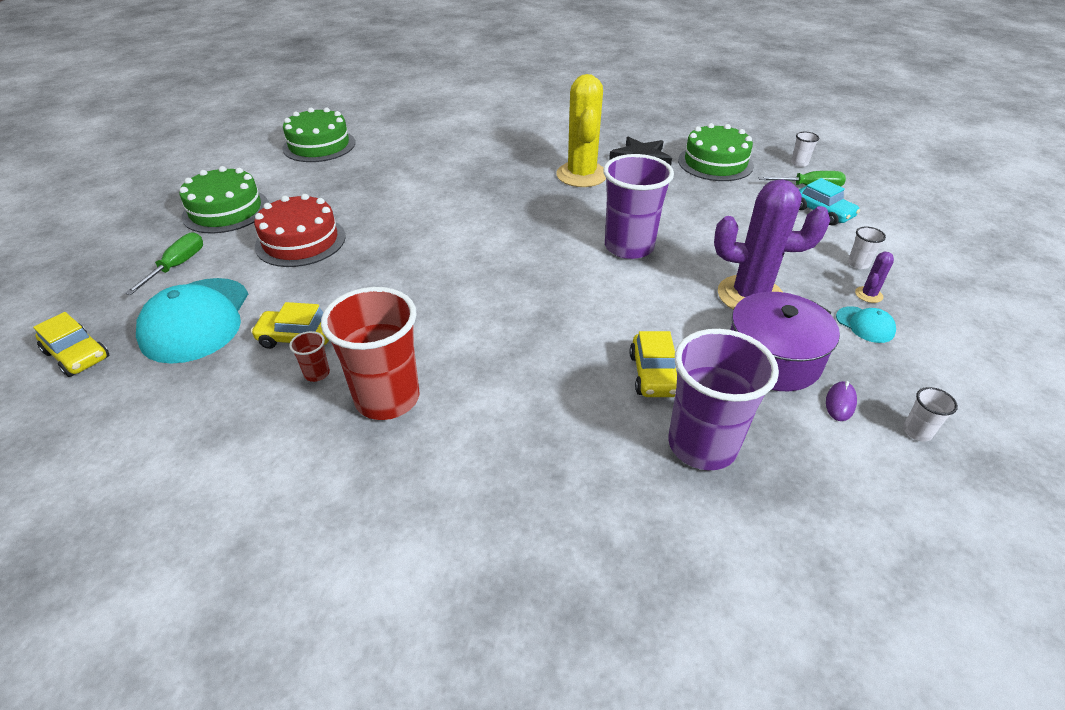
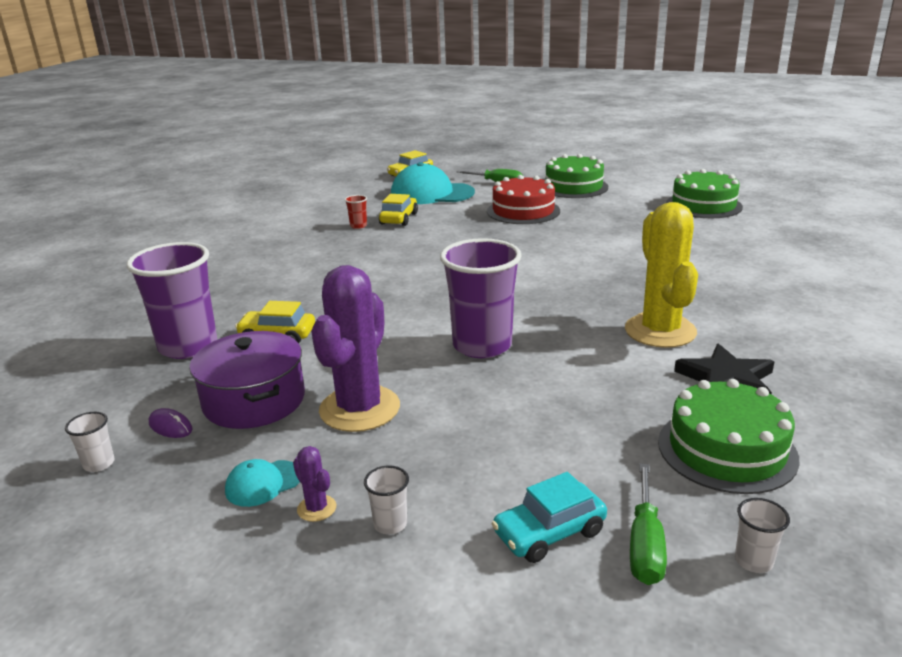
camera: 100 degrees right, 15 degrees down
red cup [321,287,420,420] -> none
yellow cactus [556,74,606,187] -> yellow cactus turned 75 degrees clockwise [625,202,698,348]

